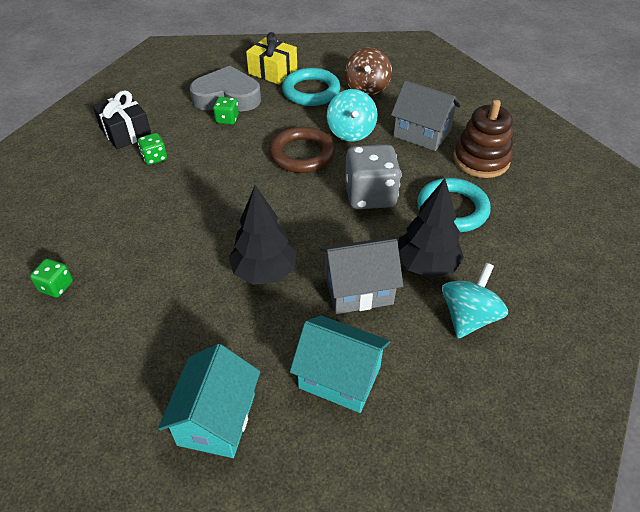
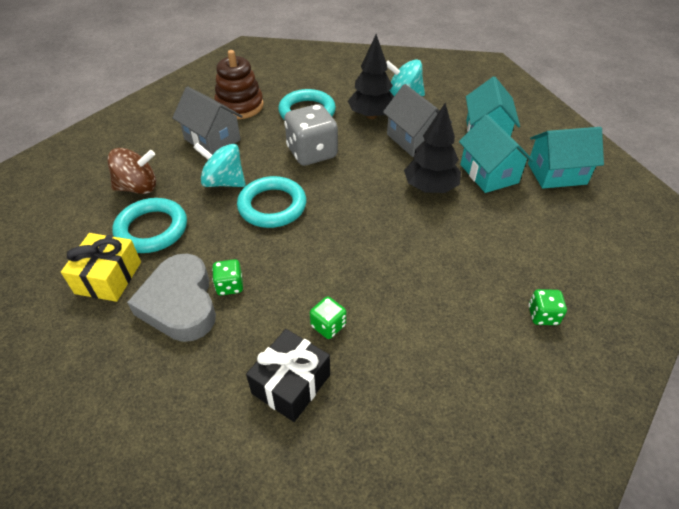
camera: 110 degrees left, 0 degrees up
brown ring [269,127,335,173] -> turquoise ring [237,176,306,228]
turquoise spinning top [327,89,378,142] -> turquoise spinning top turned 135 degrees counterclockwise [193,143,246,187]
grey house [391,81,460,151] -> grey house turned 60 degrees counterclockwise [172,86,243,155]
none -> turquoise house [459,115,534,193]

